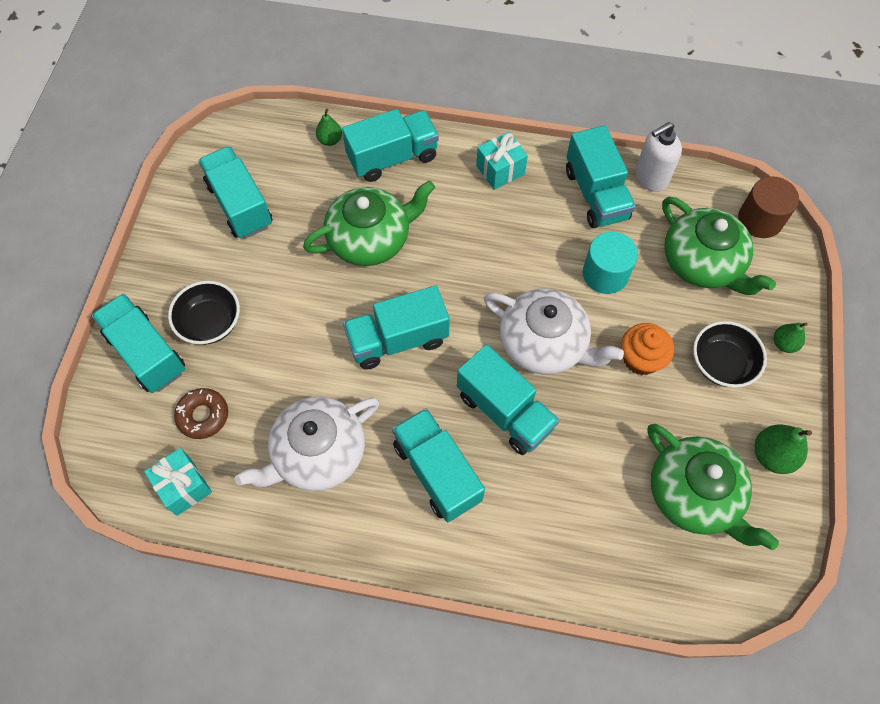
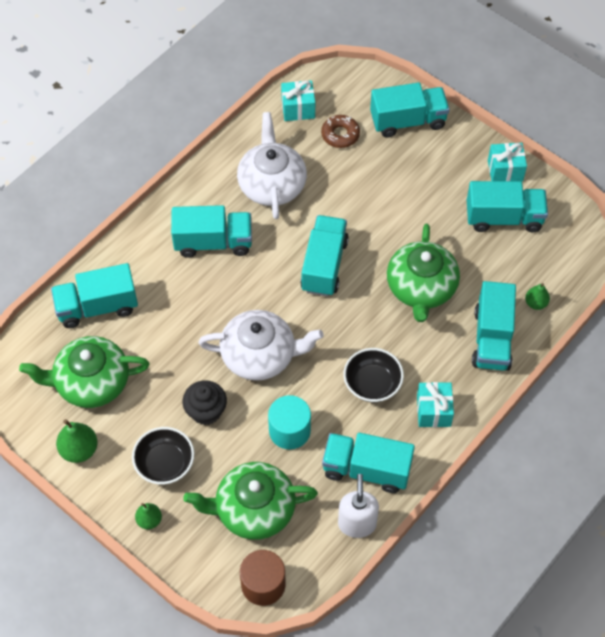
camera: 120 degrees right, 5 degrees down
black bowl [168,281,240,345] -> black bowl moved to [343,348,404,402]
turquoise truck [457,345,559,455] -> turquoise truck moved to [51,263,138,328]
white teapot [484,288,624,375] -> white teapot turned 150 degrees counterclockwise [198,310,323,381]
orange cupcake [621,323,674,375] -> black cupcake [182,380,227,425]
none -> turquoise gift [488,143,527,182]

